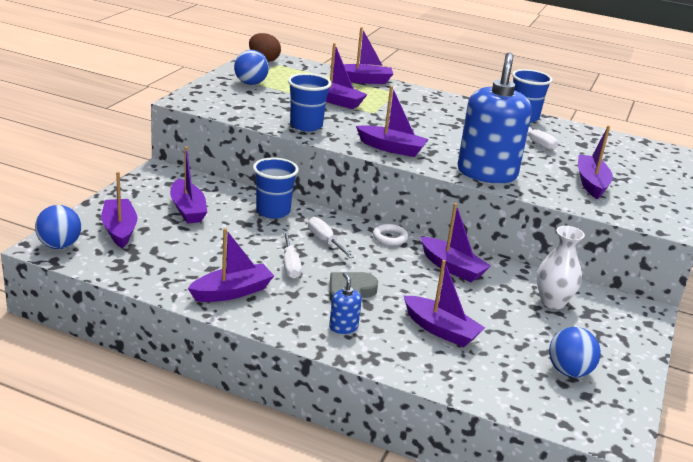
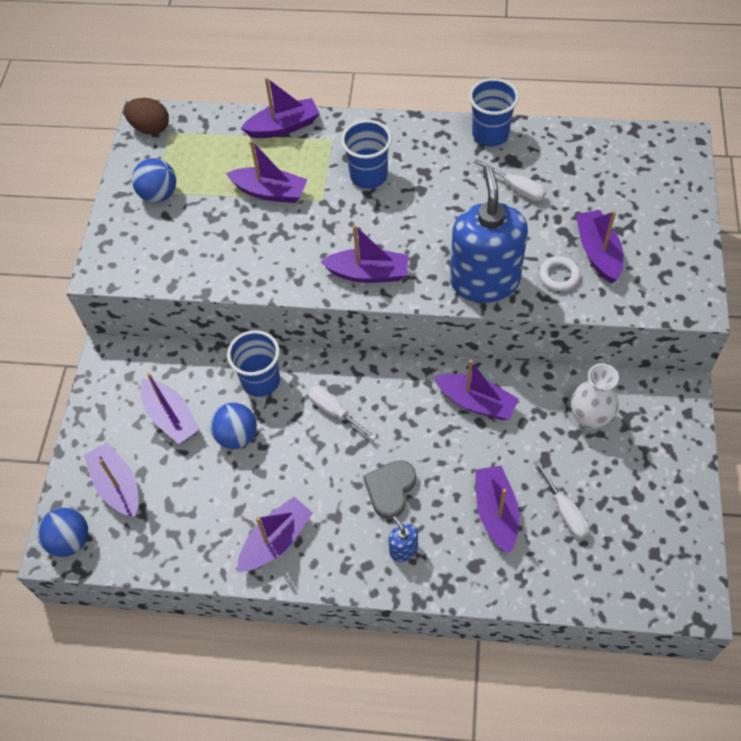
camera: 10 degrees left, 30 degrees up
white screwdriver [283,232,302,279] -> white screwdriver moved to [534,460,589,539]
blue cup [288,73,331,131] -> blue cup moved to [341,120,392,189]
white ring [373,224,408,246] -> white ring moved to [539,256,580,291]
purple boat [404,260,485,347] -> purple boat turned 120 degrees counterclockwise [475,466,519,554]
blue ball [549,327,601,377] -> blue ball moved to [210,402,257,449]

